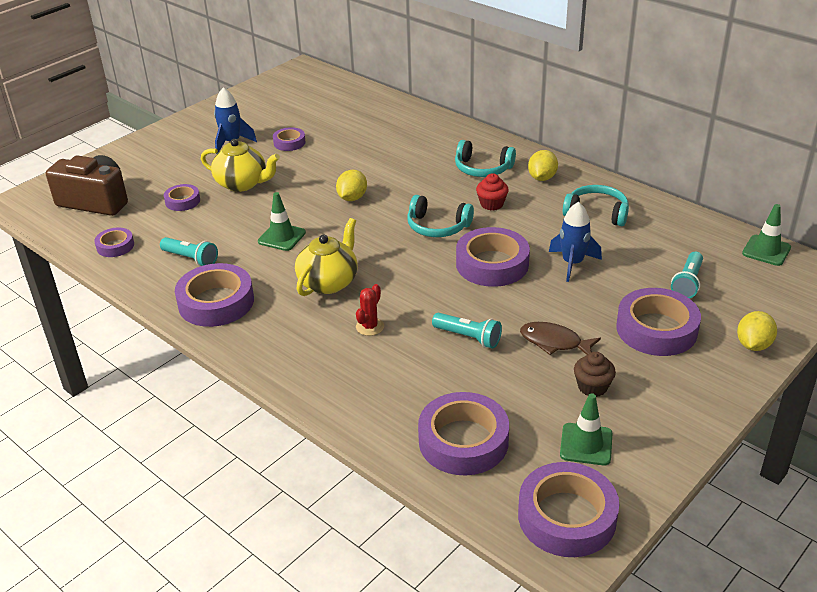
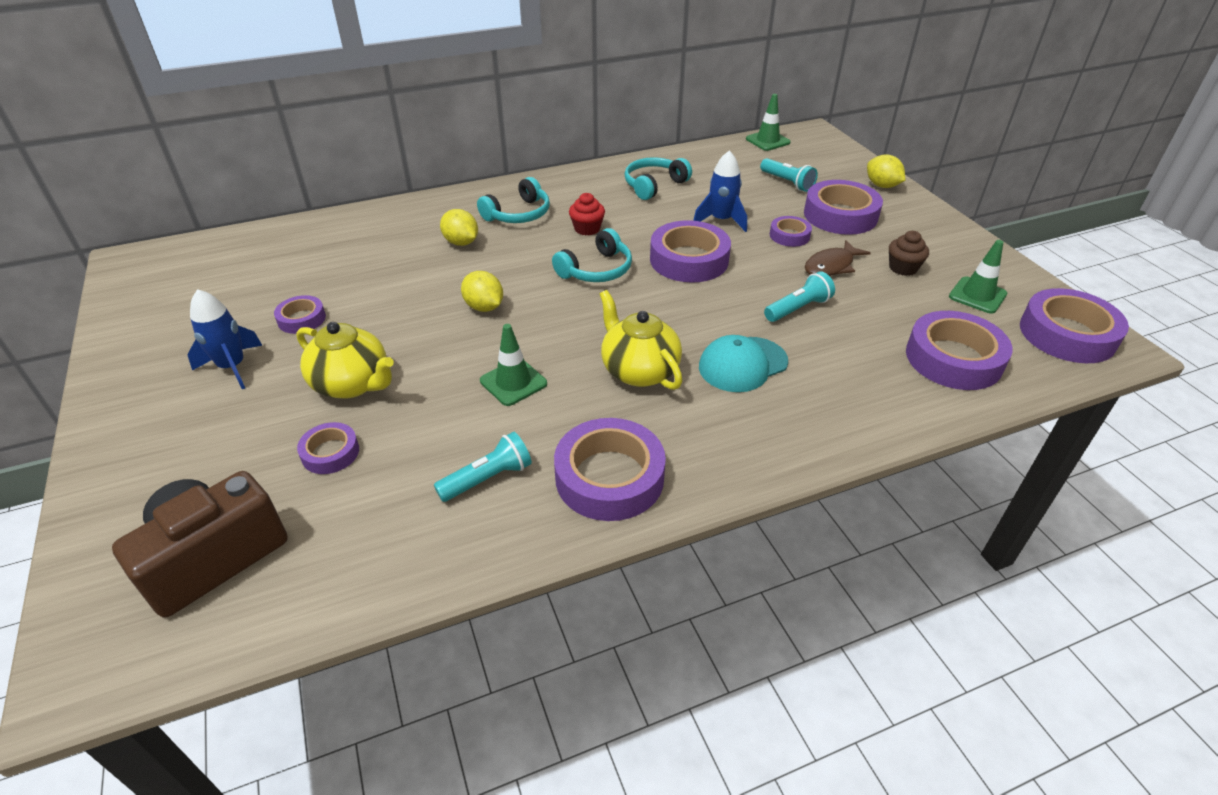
camera: 65 degrees left, 5 degrees up
purple tape [94,228,134,257] -> purple tape moved to [770,216,812,247]
yellow teapot [201,139,280,192] -> yellow teapot turned 75 degrees clockwise [296,322,394,398]
red cactus [356,284,384,336] -> turquoise cap [699,335,788,392]
yellow lemon [528,150,558,181] -> yellow lemon moved to [440,209,478,246]

